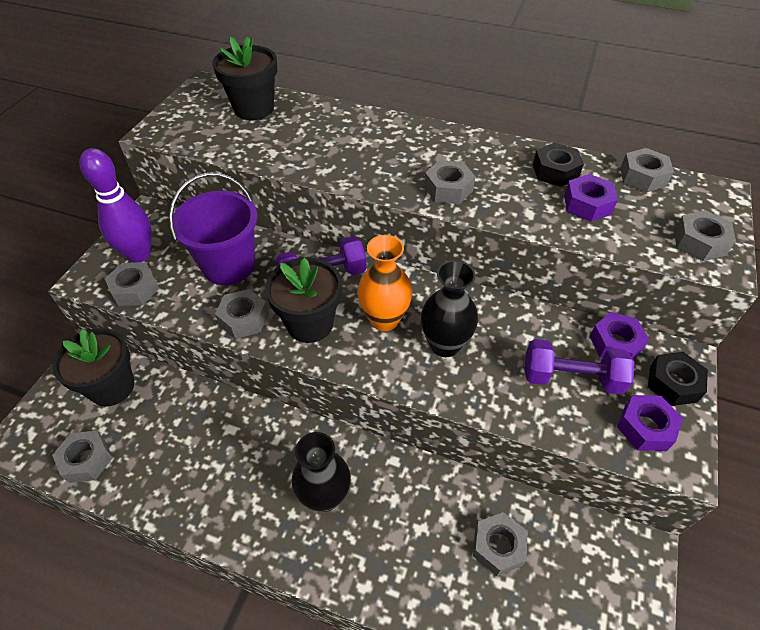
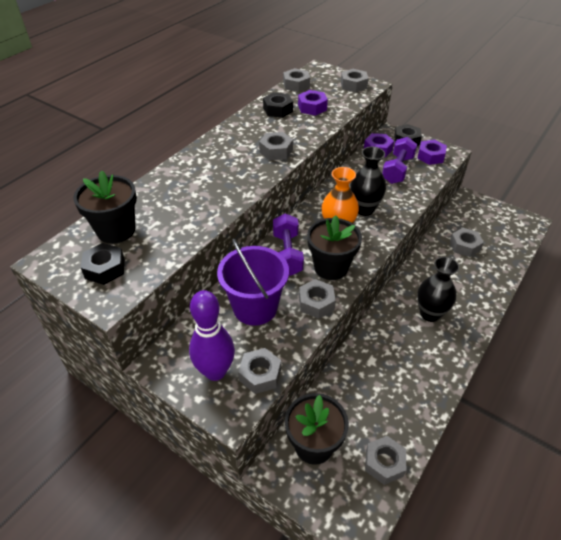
camera: 75 degrees left, 5 degrees down
none -> black nut [81,243,125,285]

